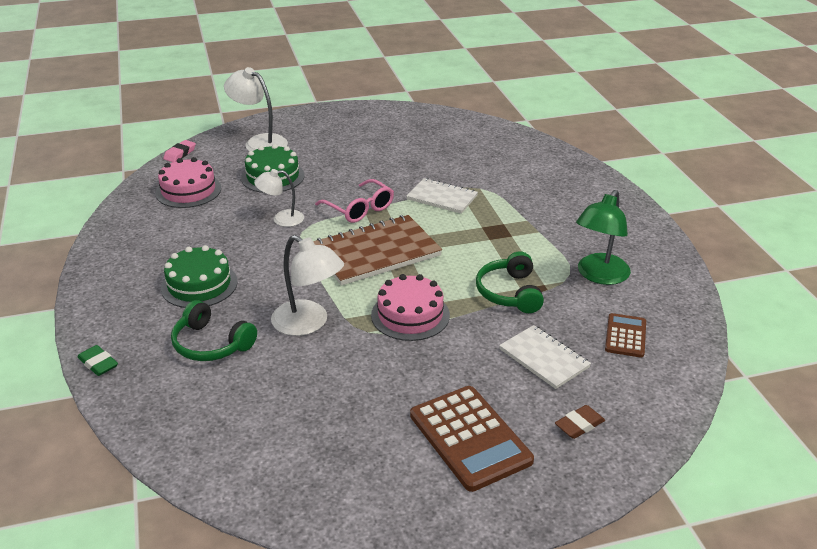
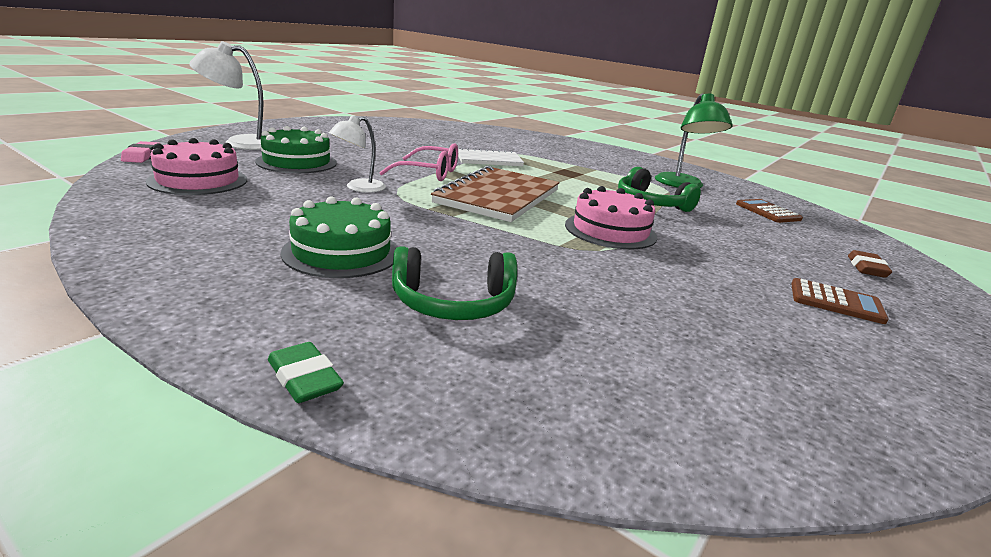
camera: 40 degrees left, 10 degrees down
green eraser [78,345,118,376] -> green eraser turned 45 degrees clockwise [268,342,344,403]
white lamp [271,235,344,336] -> none
brown calculator [410,386,534,492] -> brown calculator [791,278,889,324], size x0.56
white notebook [499,325,591,389] -> none

